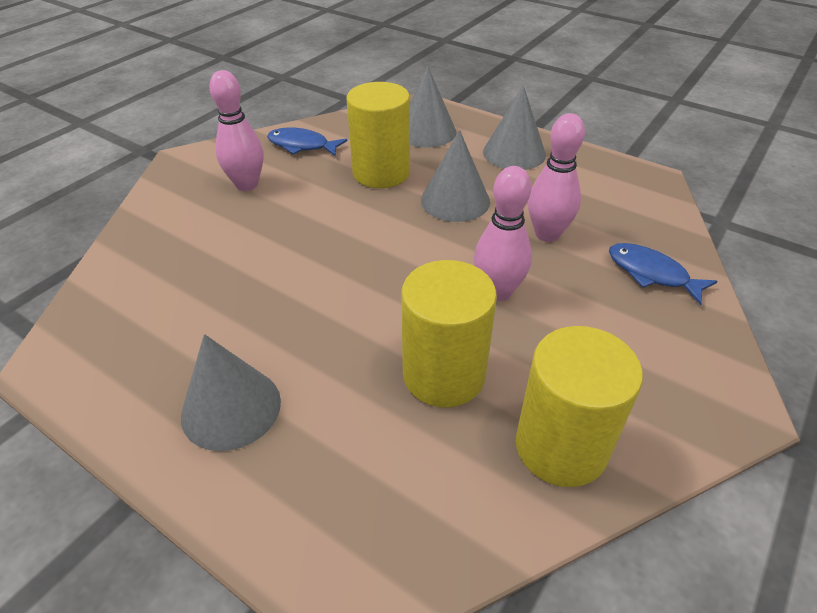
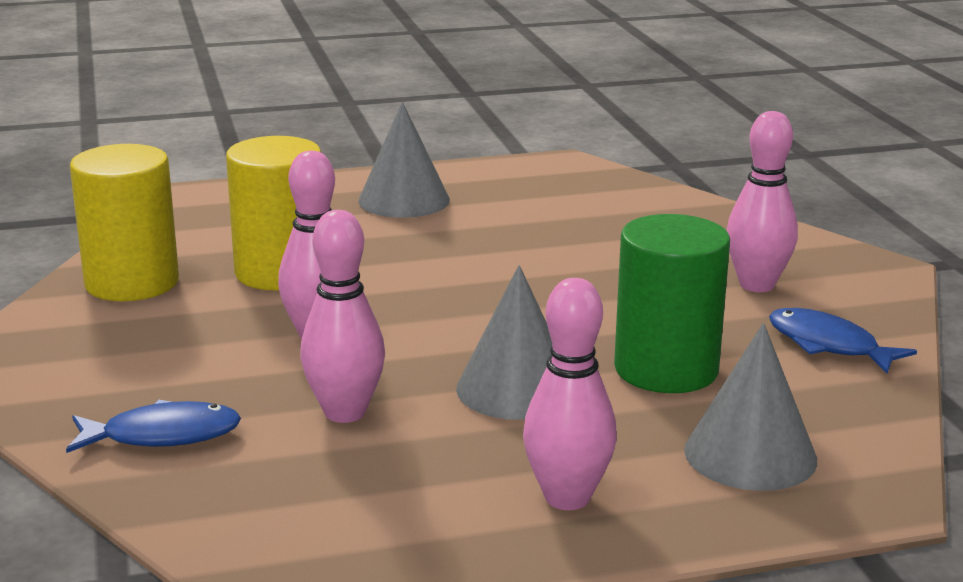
camera: 130 degrees right, 20 degrees down
blue fish [267,127,347,156] -> blue fish turned 105 degrees counterclockwise [769,308,917,373]
yellow cylinder [347,82,410,188] -> green cylinder [614,214,730,393]
grey cone [483,86,546,170] -> pink bowling pin [523,278,617,510]

